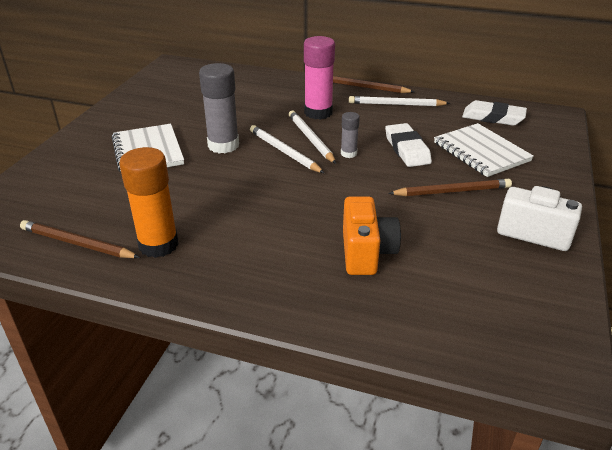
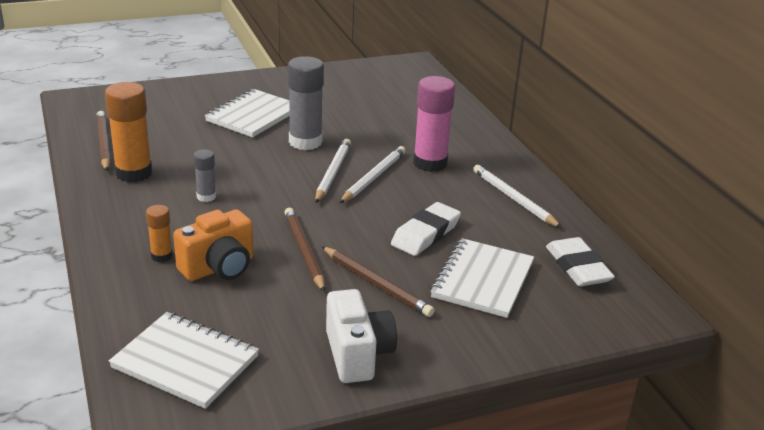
camera: 50 degrees right, 5 degrees down
brown pencil [333,76,415,93] -> brown pencil moved to [284,208,325,292]
grey glue stick [341,112,360,158] -> grey glue stick moved to [194,149,216,202]
none -> white notebook [109,312,259,409]
none -> orange glue stick [146,205,173,262]

